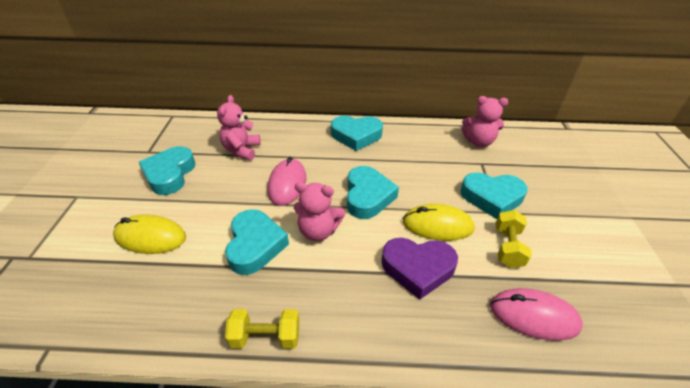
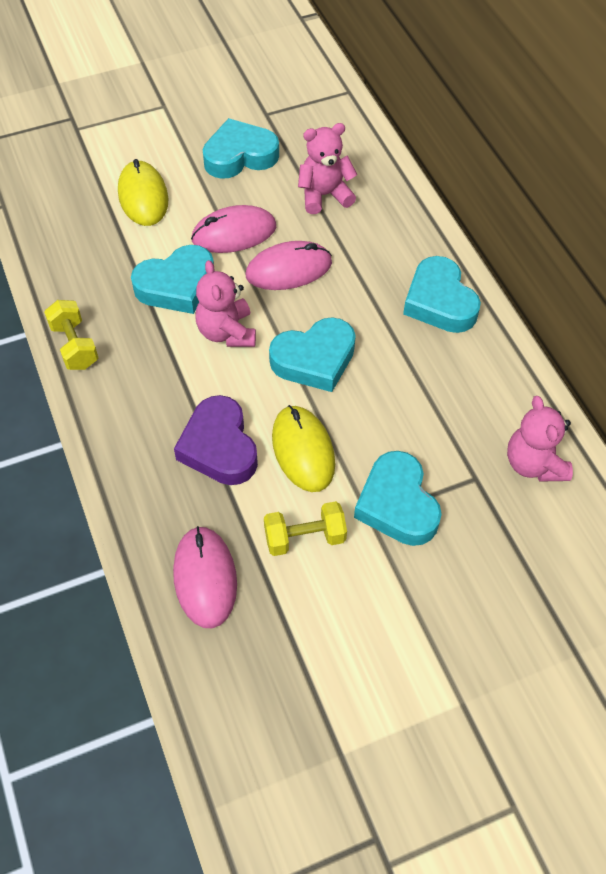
camera: 65 degrees right, 15 degrees up
none -> pink mouse [191,205,276,253]

